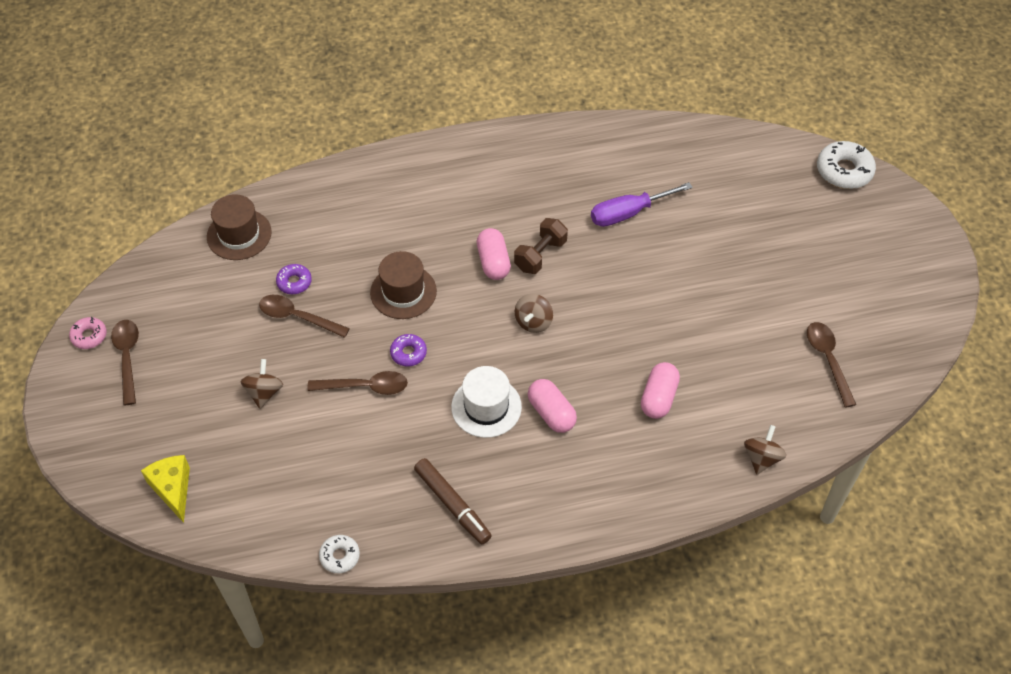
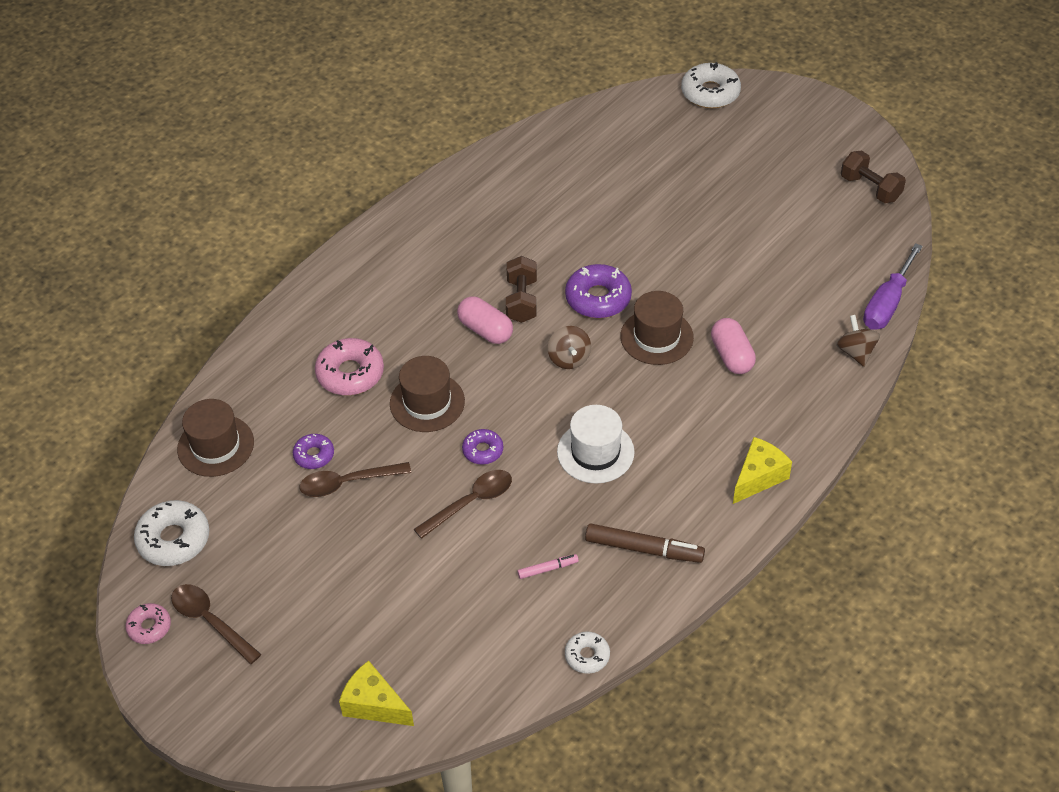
camera: 35 degrees left, 5 degrees down
brown spinning top [241,359,283,409] -> none
pink capsule [528,379,577,433] -> none
purple screwdriver [591,182,693,227] -> purple screwdriver moved to [863,243,923,330]
brown spoon [807,322,856,408] -> none
none -> white donut [134,500,209,566]
none -> pink donut [315,338,384,396]
none -> pink marker [517,554,579,579]
none -> purple donut [565,264,632,318]
none -> brown hat [620,291,694,365]
none -> yellow cheese [733,437,792,504]
none -> brown dumbbell [841,151,906,203]

